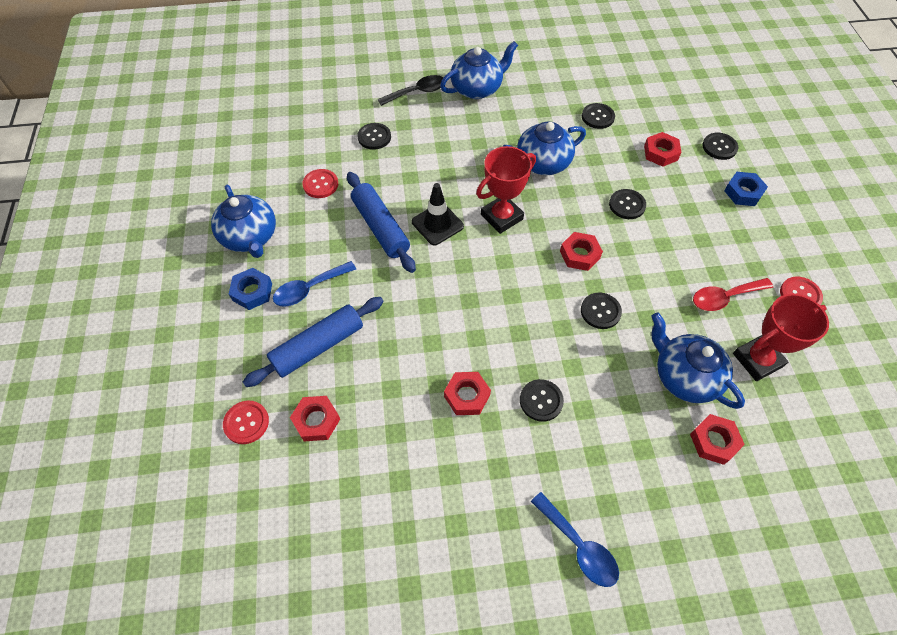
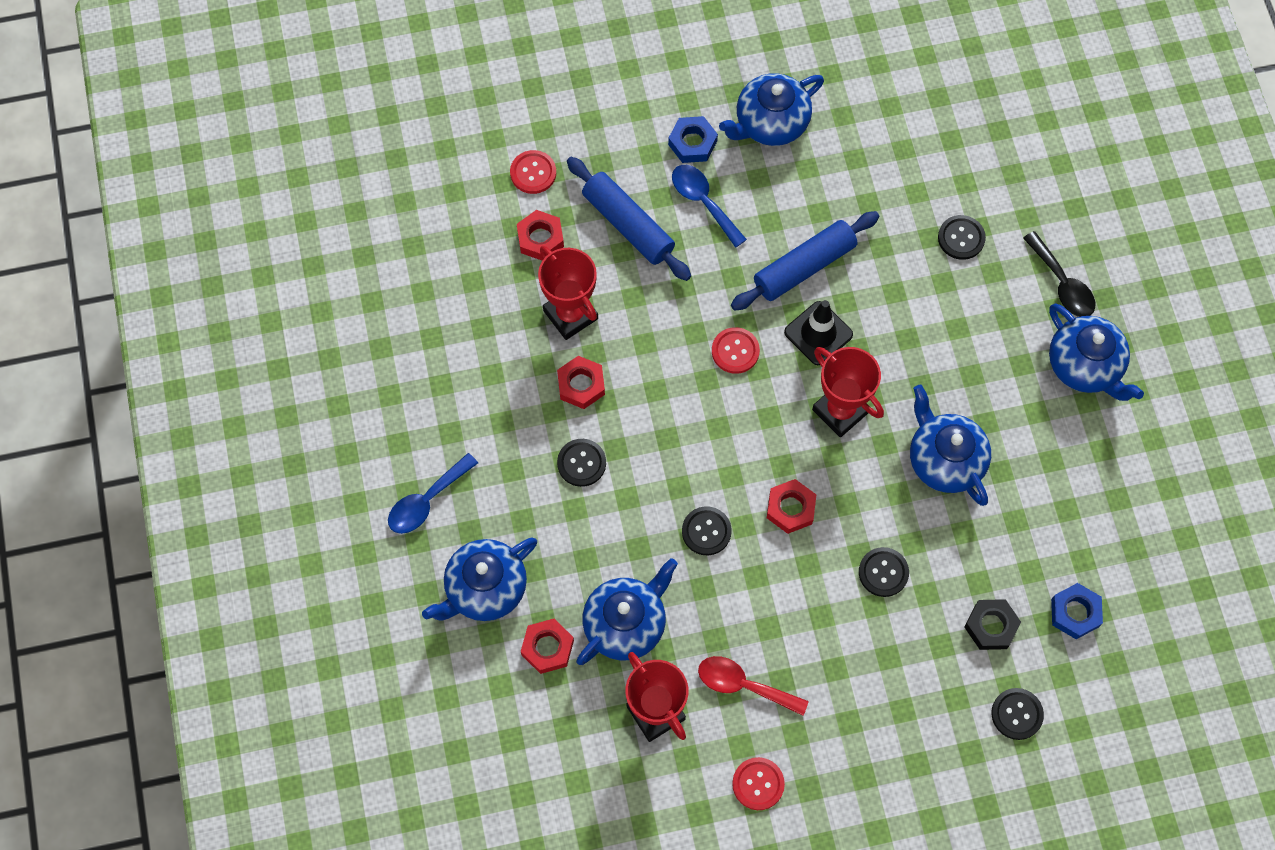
camera: 85 degrees right, 10 degrees up
red button [302,169,338,198] -> red button moved to [712,327,760,374]
black button [582,103,615,129] -> none
red nut [644,132,682,167] -> black nut [964,599,1021,650]
red spoon [693,278,773,311] -> red spoon turned 45 degrees counterclockwise [698,656,809,716]
blue nut [724,172,768,206] -> blue nut moved to [1051,583,1103,639]
none -> blue teapot [422,537,537,621]
none -> red trophy [538,246,598,340]

